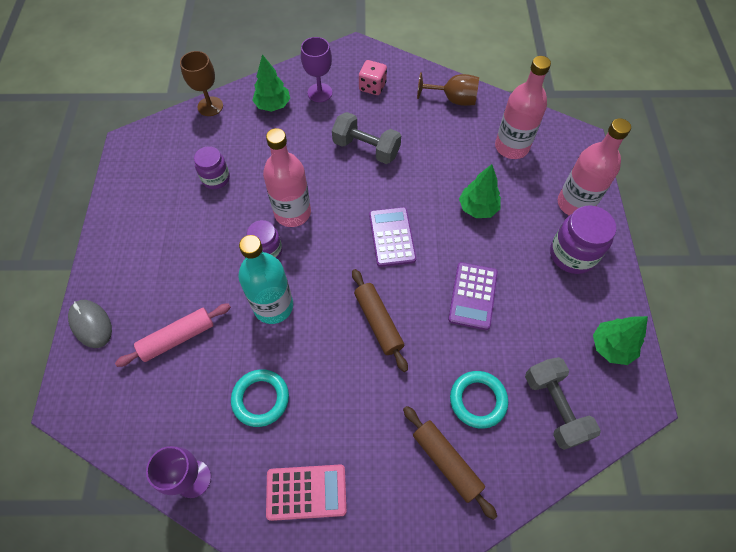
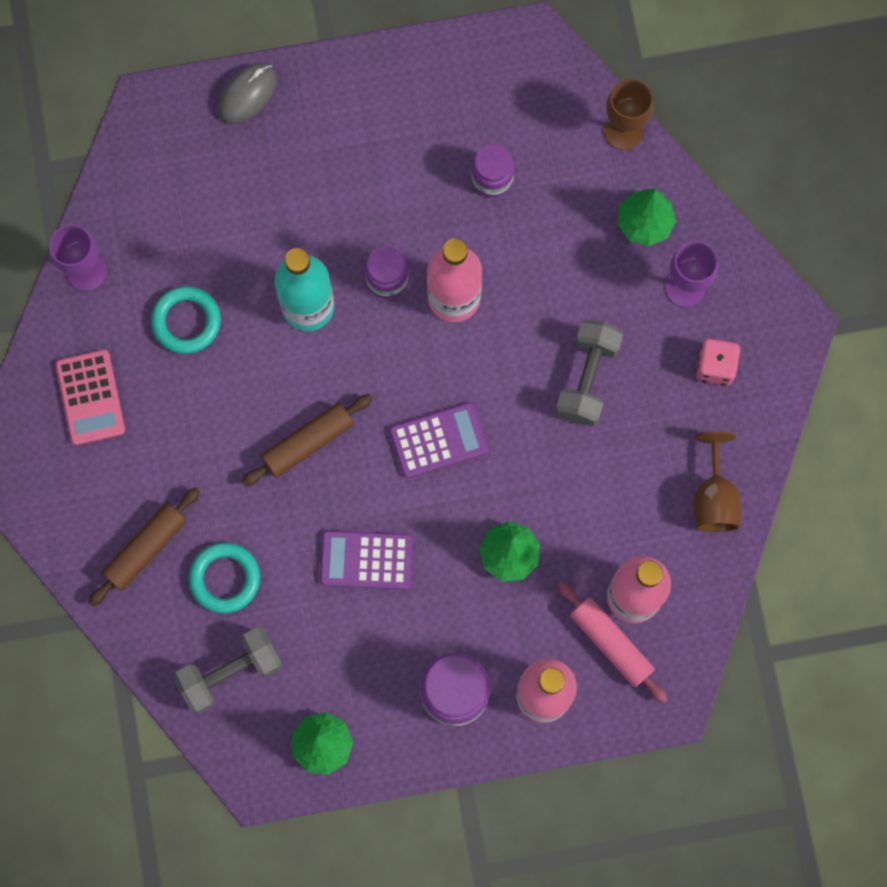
camera: 80 degrees right, 15 degrees up
pink rolling pin [115,304,231,367] -> pink rolling pin moved to [557,581,668,704]

